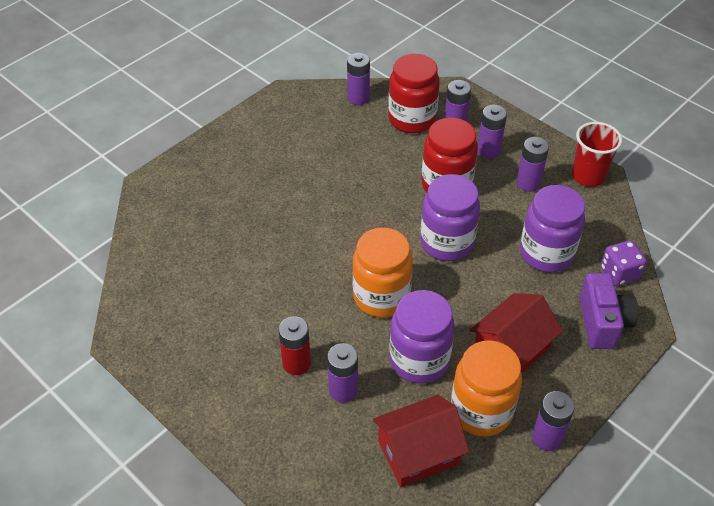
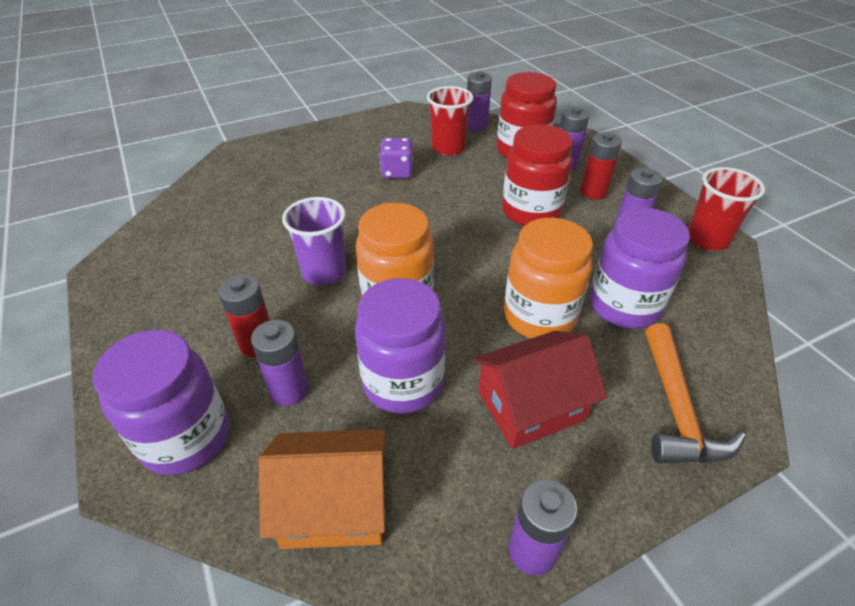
camera: 20 degrees right, 5 degrees down
red house [373,395,469,487] -> orange house [259,429,386,549]
purple jar [420,174,480,261] -> purple jar moved to [93,330,229,475]
orange jar [451,340,522,436] -> orange jar moved to [504,218,593,338]
purple battery [478,105,507,159] -> red battery [580,132,622,199]
purple camera [579,273,639,349] -> orange hammer [645,323,746,463]
purple dice [601,240,647,286] -> purple dice moved to [379,138,413,178]
none -> purple cup [282,197,346,285]
none -> red cup [427,86,473,156]

